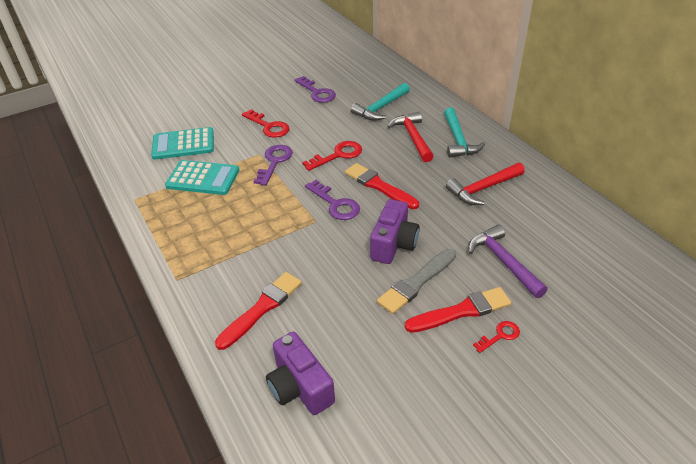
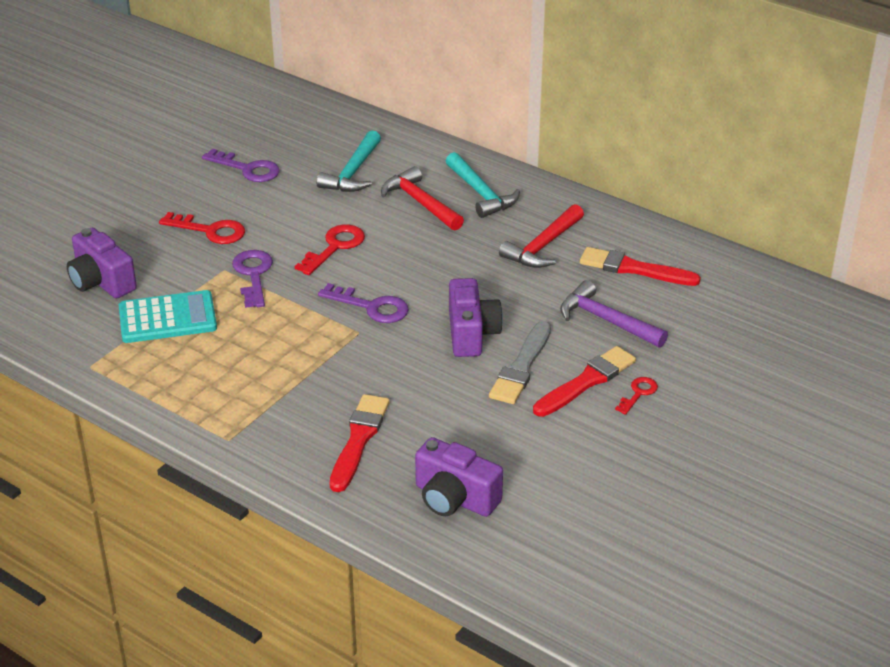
camera: 25 degrees left, 5 degrees down
turquoise calculator [151,127,214,160] -> purple camera [67,228,137,298]
red brush [345,163,419,209] -> red brush moved to [580,247,701,286]

